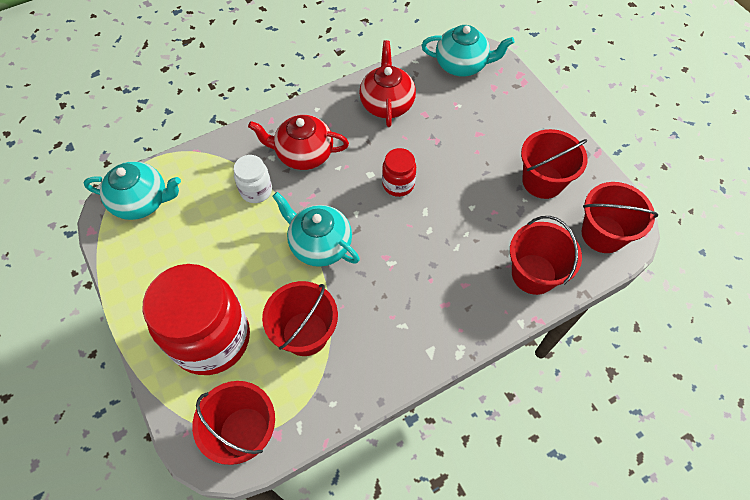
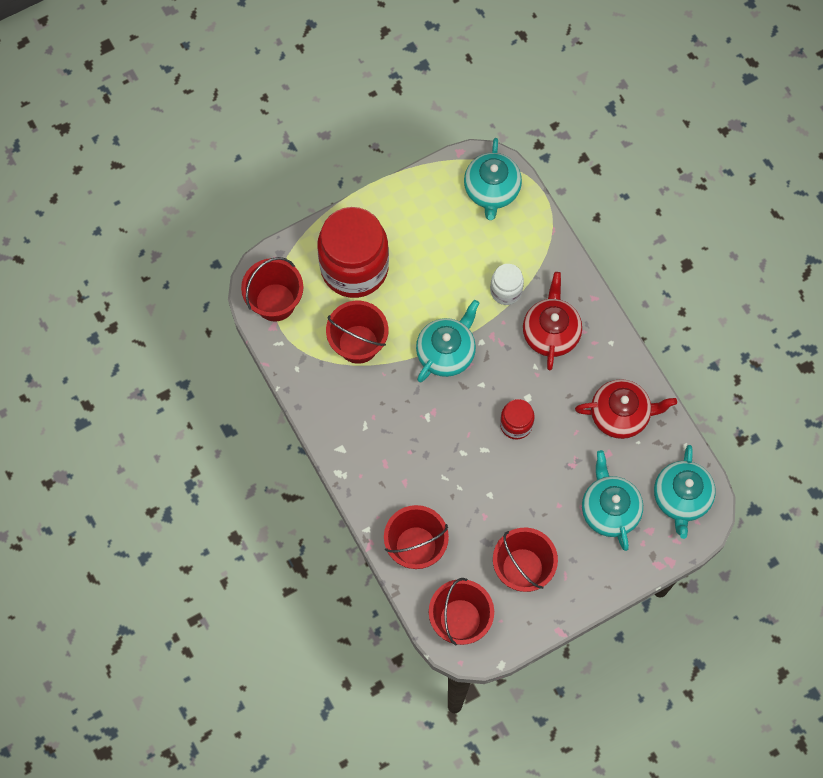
camera: 90 degrees right, 10 degrees up
none -> turquoise teapot [582,450,643,551]

